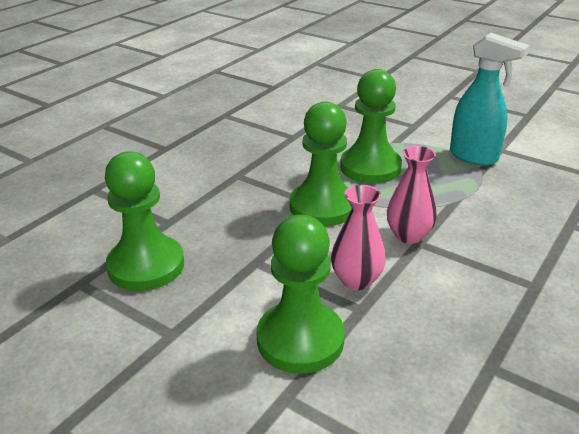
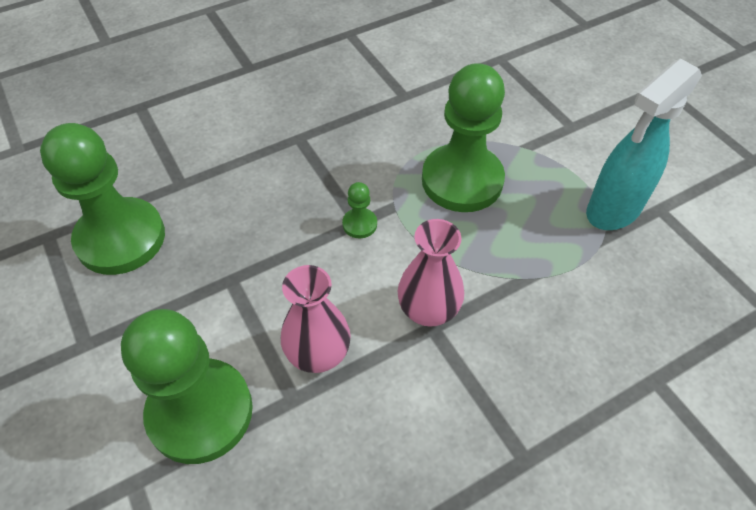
camera: 25 degrees right, 20 degrees up
green pawn [290,101,352,227] -> green pawn [342,182,377,238], size x0.41
turquoise spray bottle [450,33,530,166] -> turquoise spray bottle turned 75 degrees clockwise [586,59,702,230]

